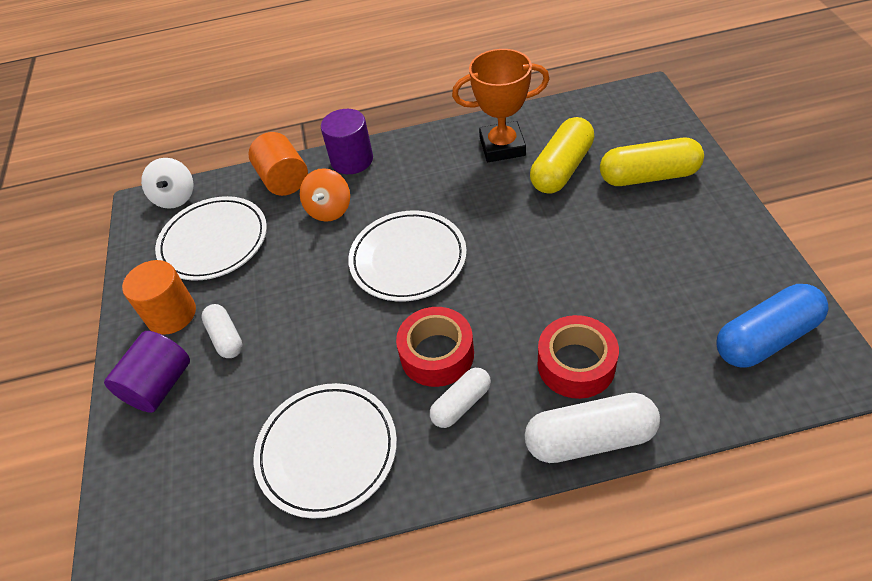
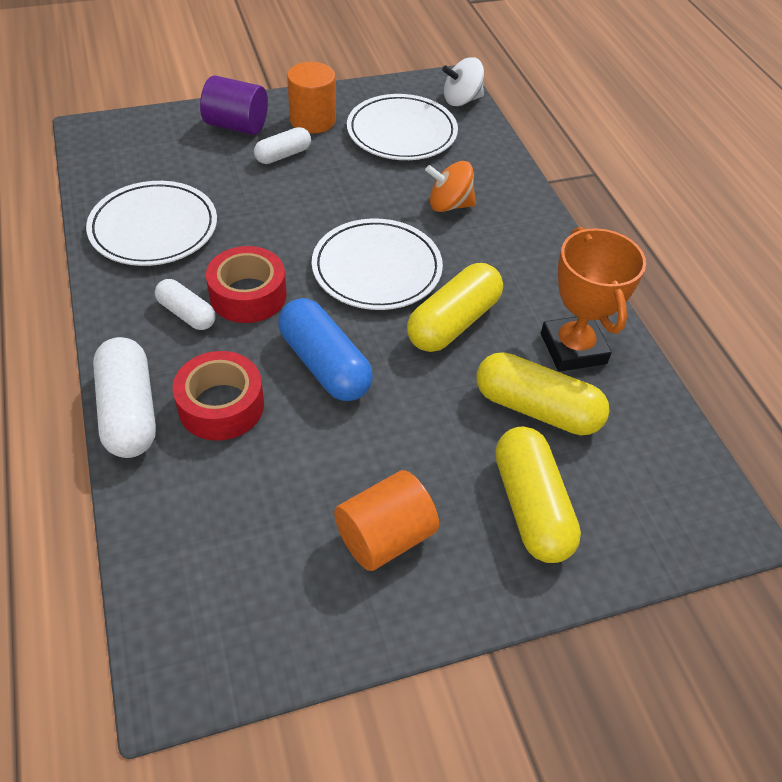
camera: 75 degrees right, 0 degrees up
orange cylinder [248,132,308,196] -> orange cylinder moved to [334,470,439,571]
purple cylinder [321,109,373,174] -> none
blue capsule [717,284,829,367] -> blue capsule moved to [278,298,373,401]
none -> yellow capsule [407,263,503,352]

